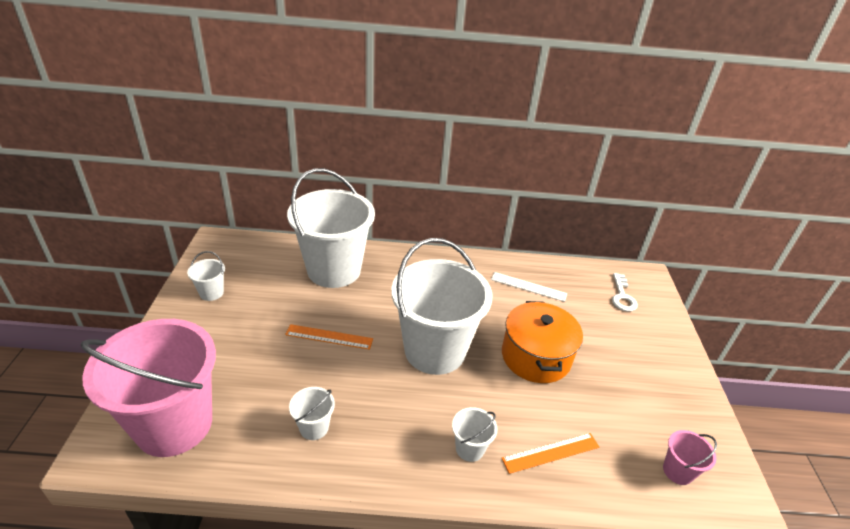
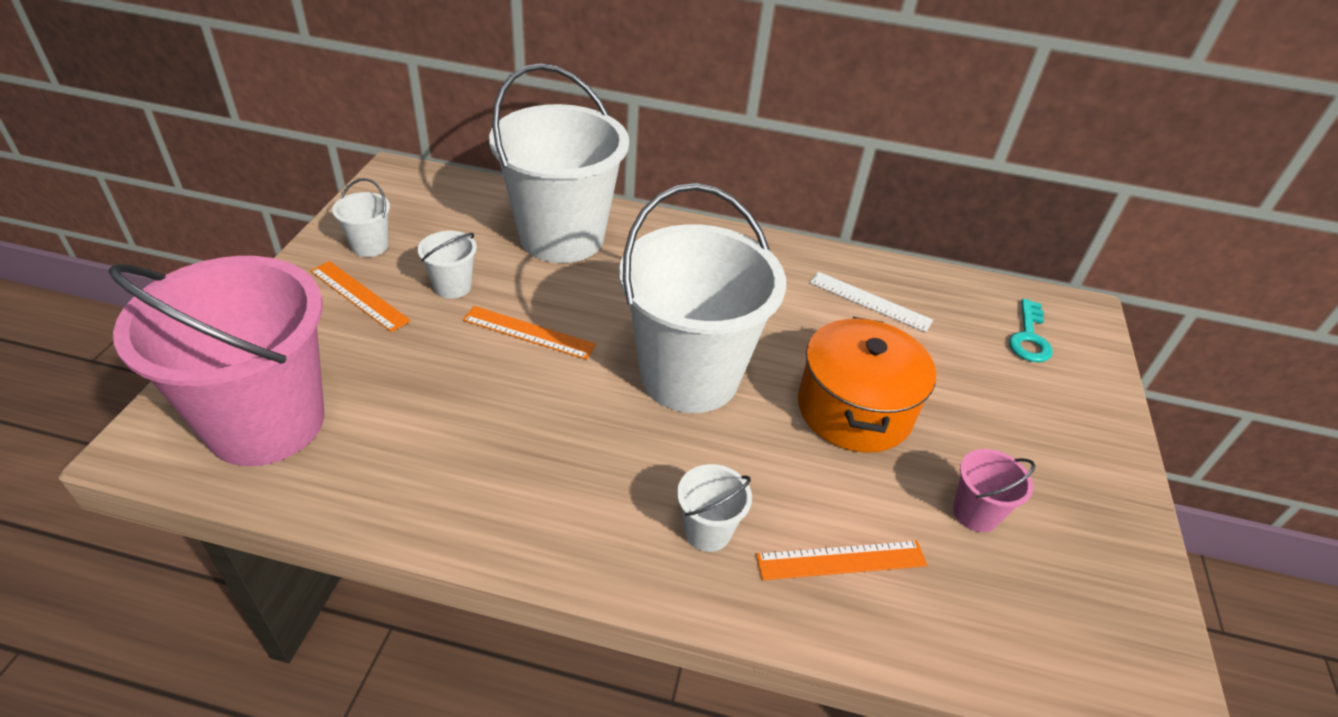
camera: 10 degrees right, 5 degrees up
white bucket [289,387,335,440] -> white bucket moved to [417,231,477,299]
white key [612,273,638,311] -> turquoise key [1009,299,1053,362]
pink bucket [663,430,717,485] -> pink bucket moved to [953,449,1035,532]
none -> orange ruler [310,261,411,332]

